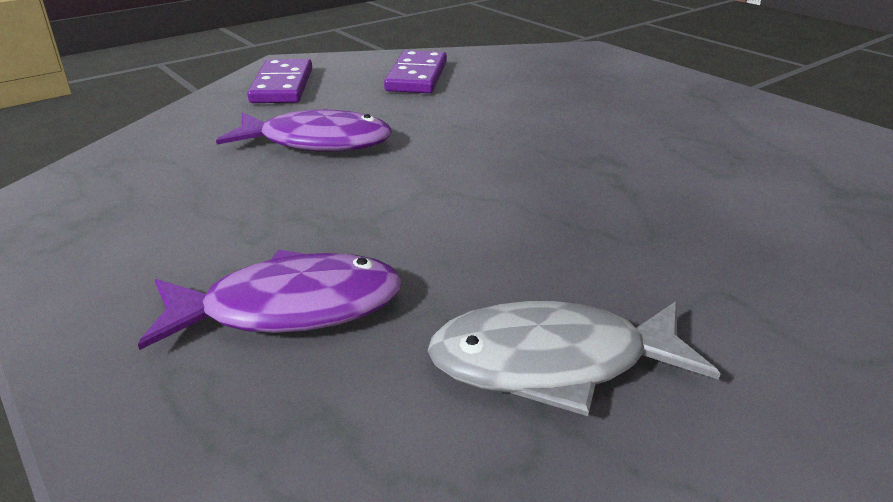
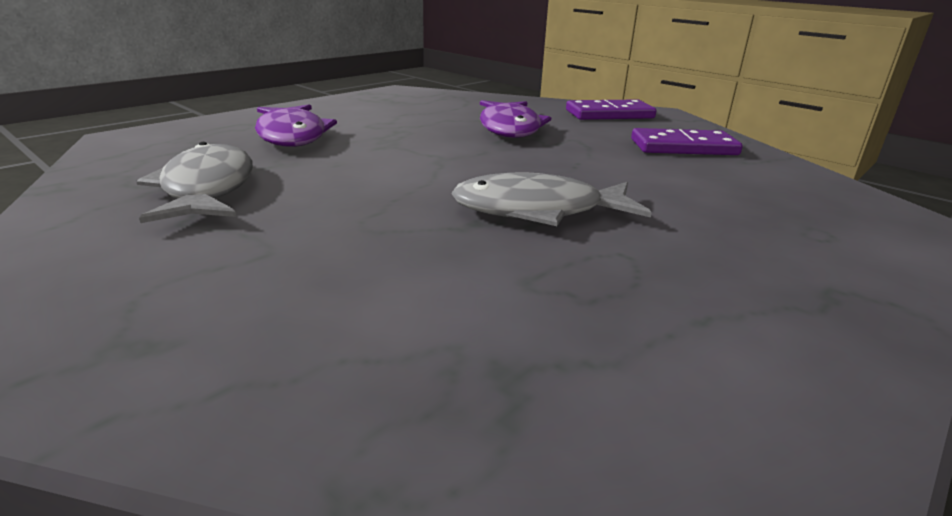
camera: 80 degrees right, 5 degrees down
none -> grey fish [451,172,652,226]

